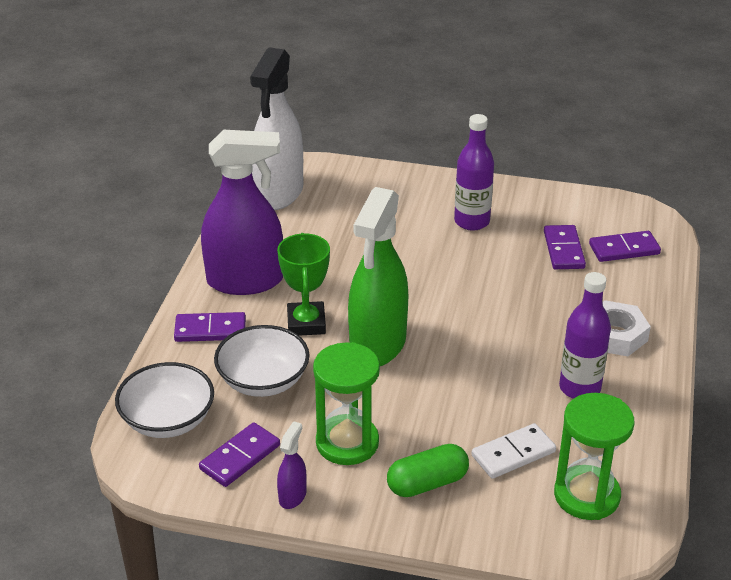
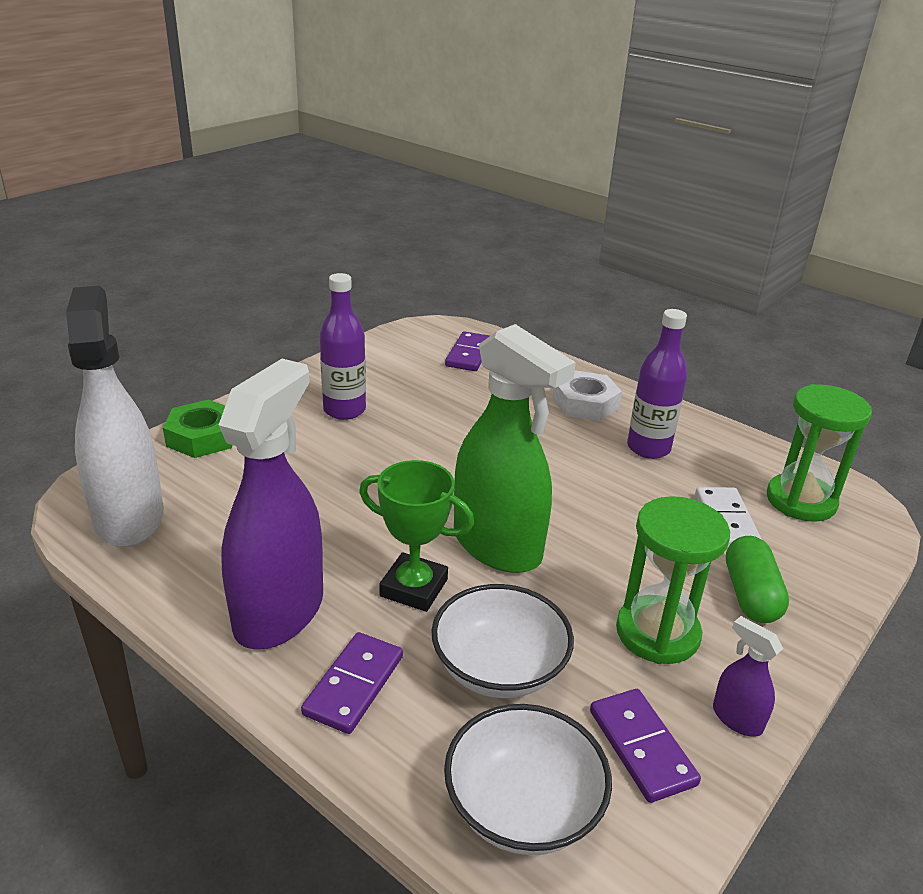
camera: 65 degrees left, 5 degrees down
white spray bottle [250,47,303,210] -> white spray bottle turned 150 degrees counterclockwise [66,286,164,547]
purple domino [544,225,586,269] -> none
none -> green nut [163,399,233,458]

